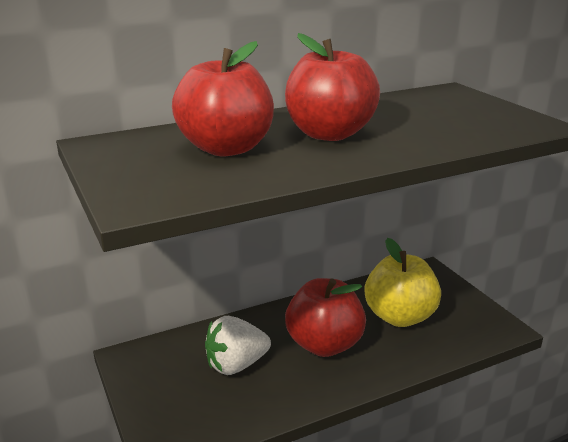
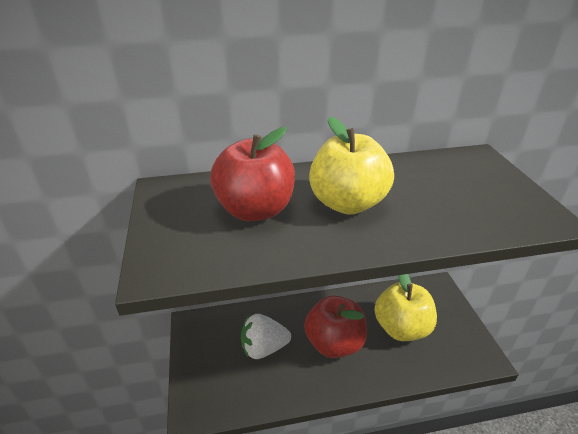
camera: 15 degrees right, 10 degrees up
red apple [285,33,380,141] -> yellow apple [309,116,394,215]

